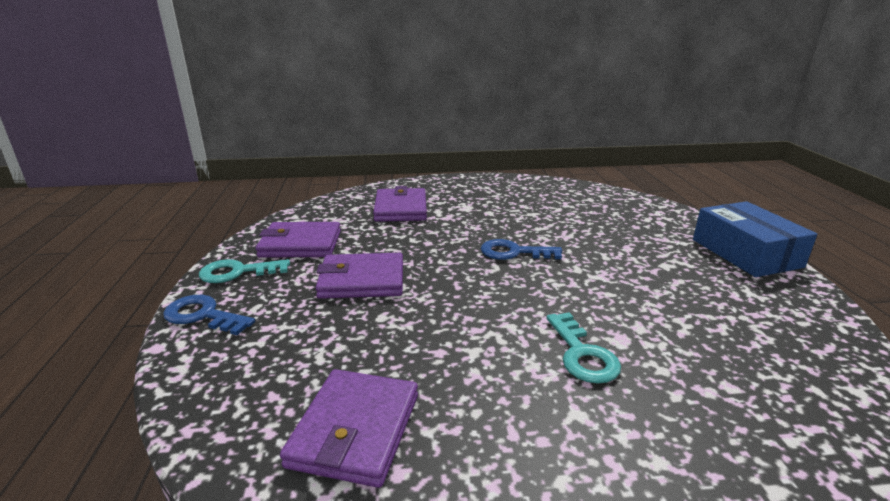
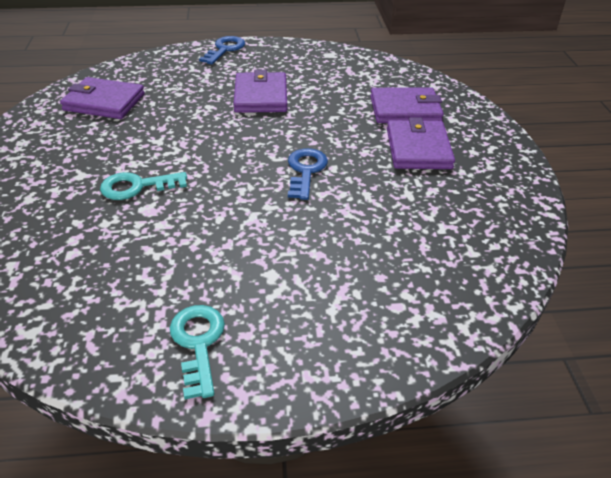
camera: 90 degrees right, 15 degrees up
turquoise key [199,259,290,283] -> turquoise key moved to [170,305,225,399]
purple wallet [256,222,341,258] -> purple wallet moved to [387,117,455,169]
blue box [693,201,817,277] -> none

